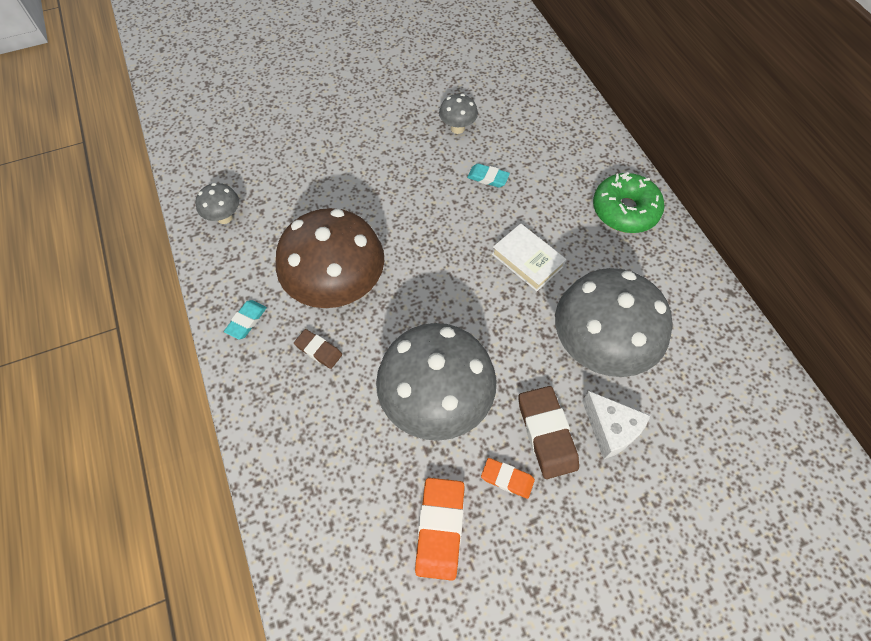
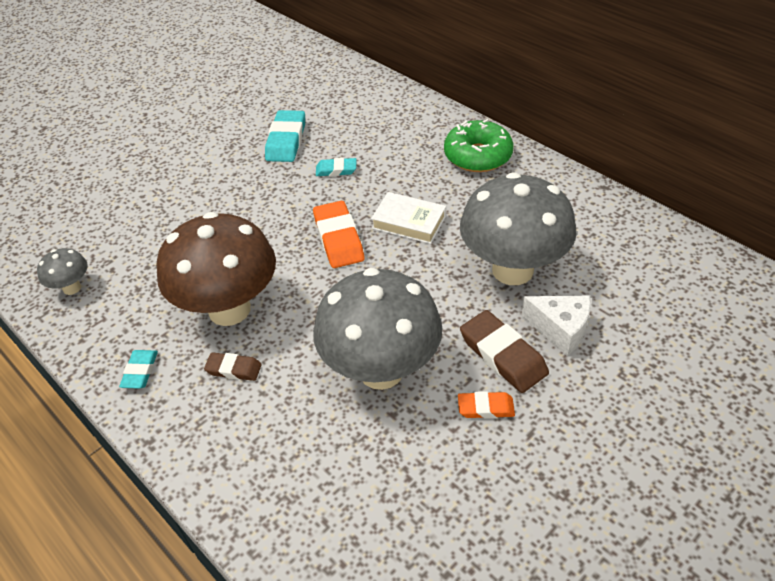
camera: 20 degrees left, 15 degrees down
orange eraser [415,478,465,581] -> orange eraser moved to [313,201,364,268]
grey mushroom [439,94,478,134] -> turquoise eraser [265,110,305,162]

